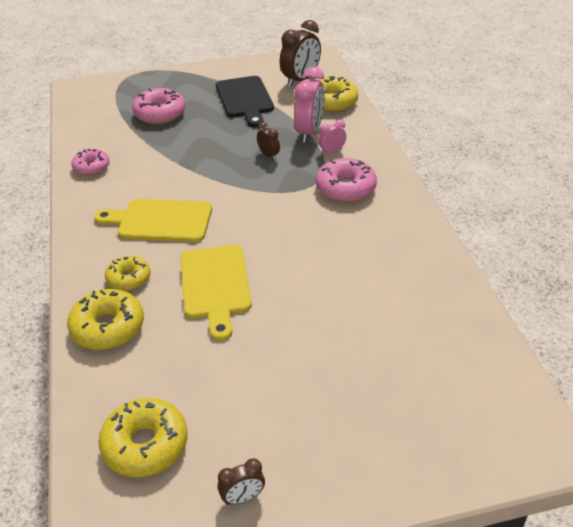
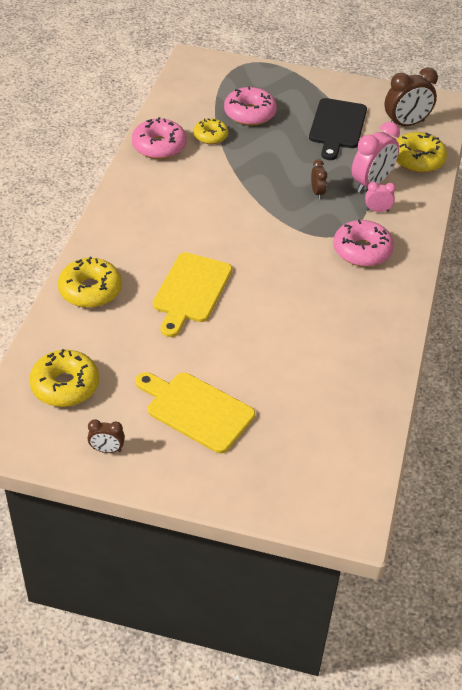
camera: 25 degrees right, 5 degrees up
pink donut [71,149,110,176] -> pink donut [132,117,187,159], size x1.55
yellow cutting board [94,199,212,242] -> yellow cutting board moved to [135,372,255,453]
yellow donut [105,256,151,291] -> yellow donut moved to [194,118,228,144]

